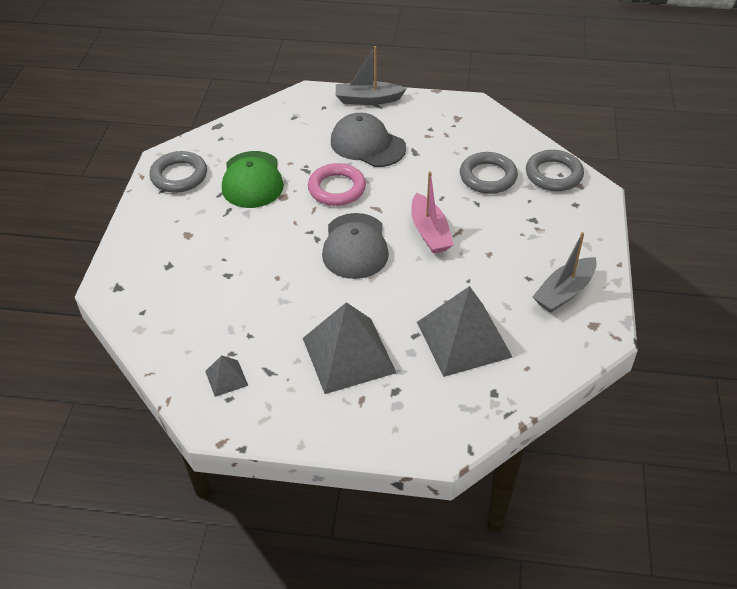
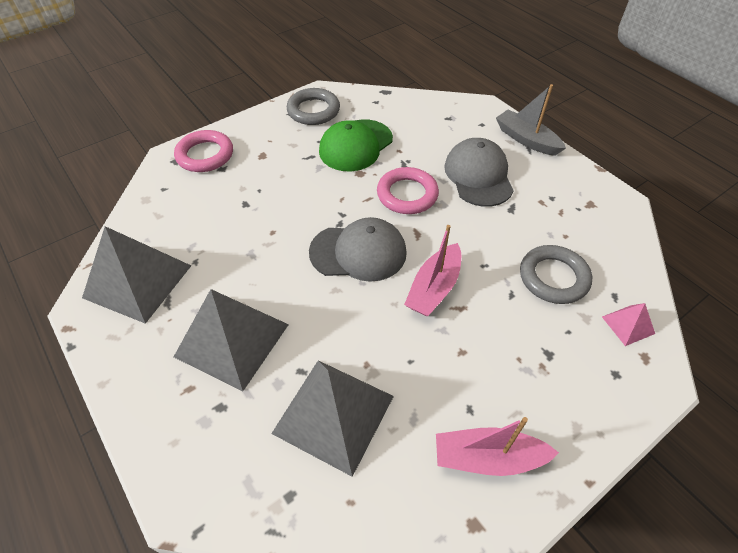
camera: 45 degrees right, 5 degrees up
grey pyramid [205,355,248,397] -> grey pyramid [82,226,191,324], size x2.19
grey cap [322,213,389,279] -> grey cap turned 135 degrees counterclockwise [309,217,407,282]
grey ring [526,150,584,191] -> pink pyramid [602,303,655,346]
grey boat [532,232,597,313] -> pink boat [436,417,559,476]
none -> pink ring [174,130,233,172]

